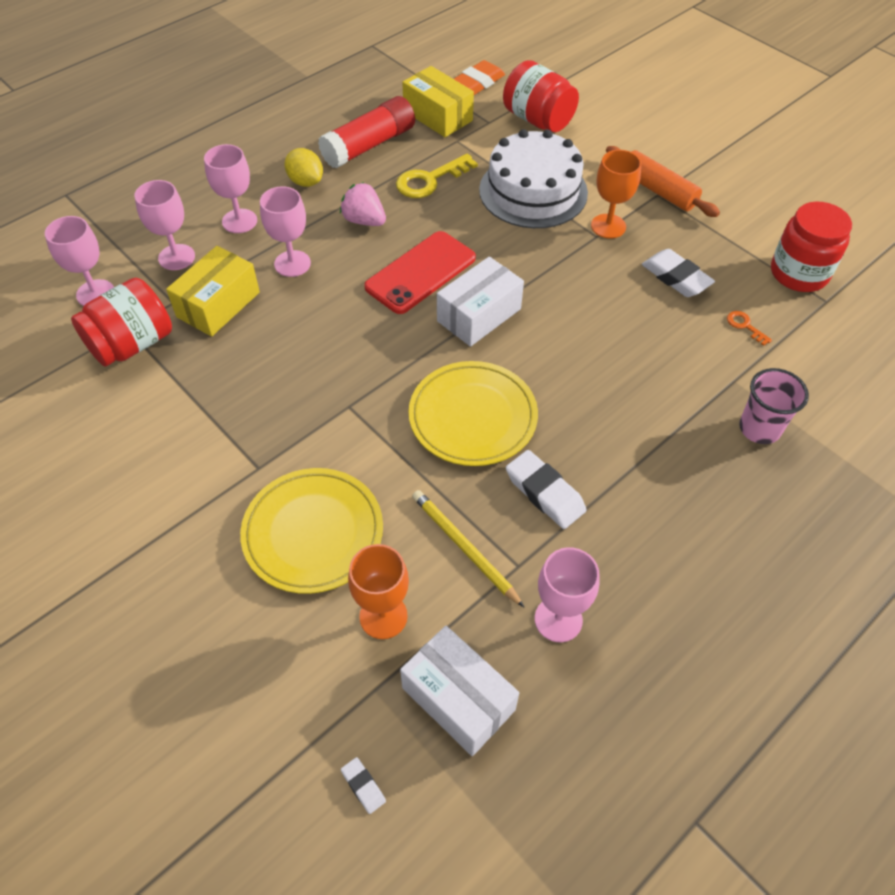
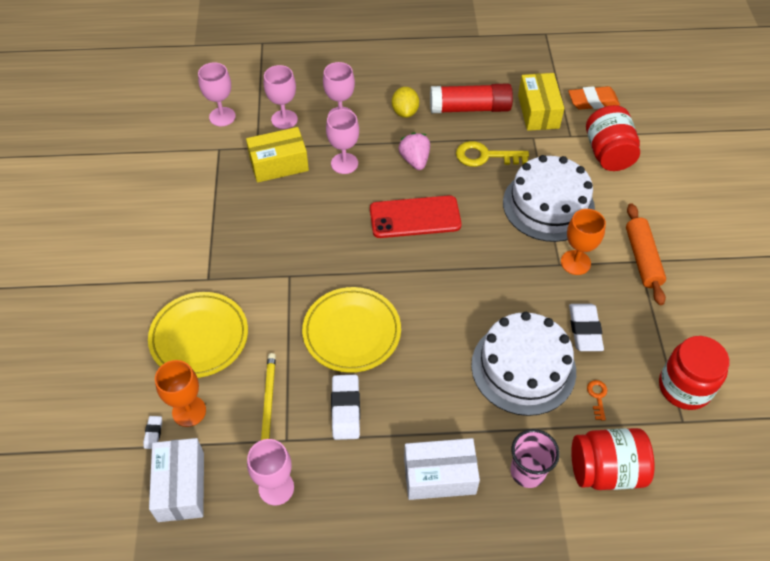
camera: 40 degrees right, 0 degrees up
red jar [71,278,172,367] -> red jar moved to [571,428,655,490]
white eraser [341,757,386,814] -> white eraser moved to [143,416,162,449]
white box [437,256,524,347] -> white box moved to [404,438,480,500]
none -> white cake [471,312,576,416]

